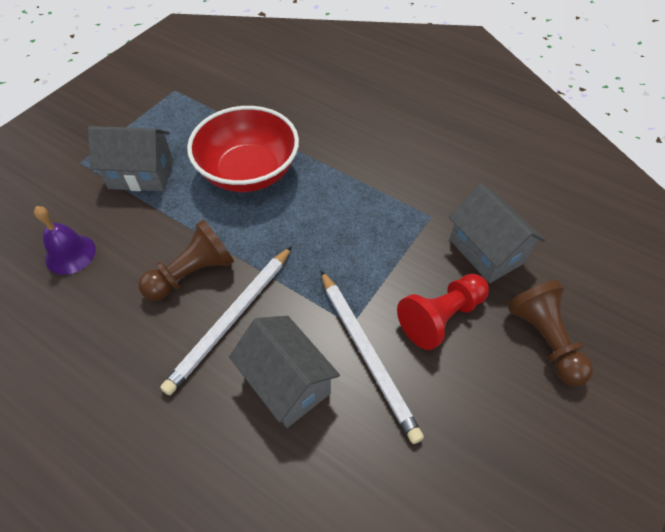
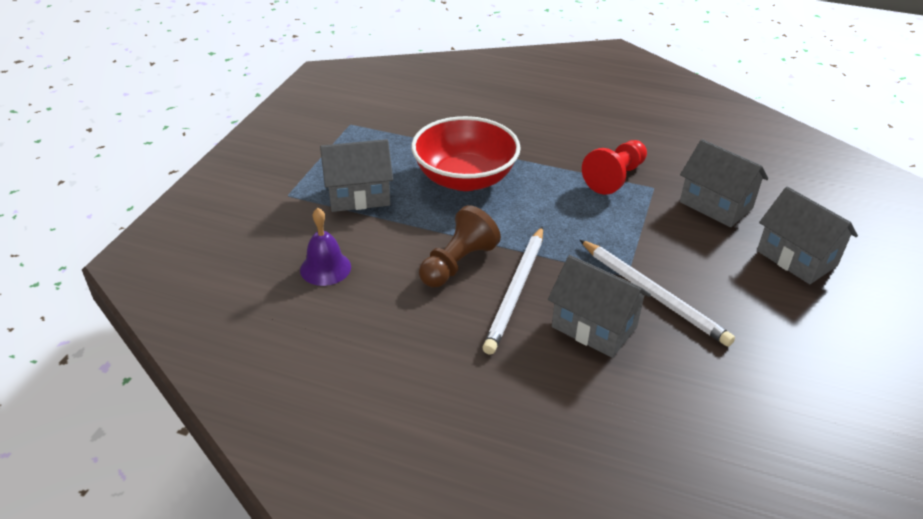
camera: 15 degrees left, 15 degrees down
red pawn [397,274,489,350] -> red pawn moved to [582,140,647,195]
brown pawn [507,280,594,386] -> grey house [757,187,858,284]

